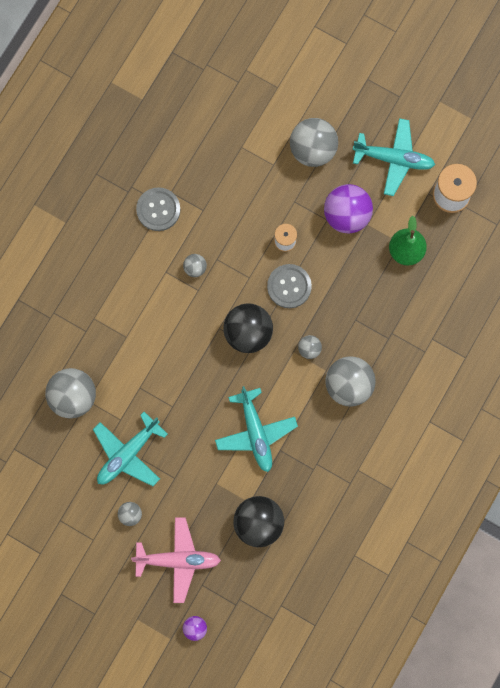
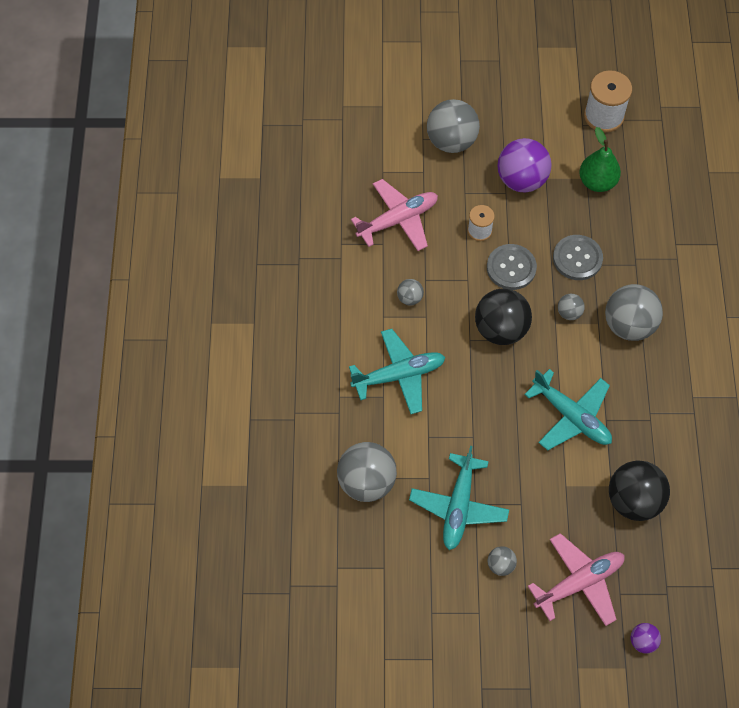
camera: 30 degrees left, 15 degrees down
grey button [136,187,181,231] -> grey button moved to [553,235,603,280]
turquoise plane [352,118,435,196] -> turquoise plane moved to [349,329,445,414]
none -> pink plane [351,179,438,251]

